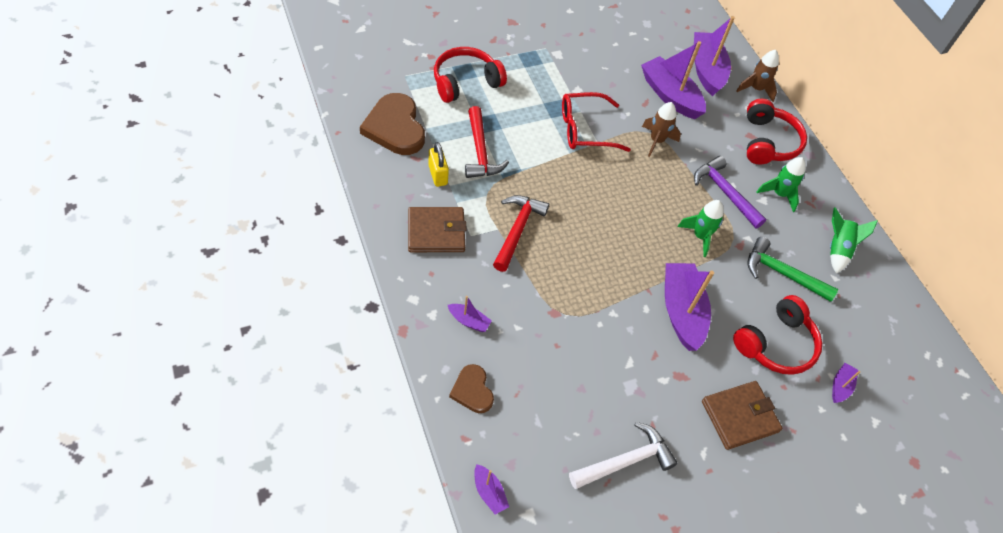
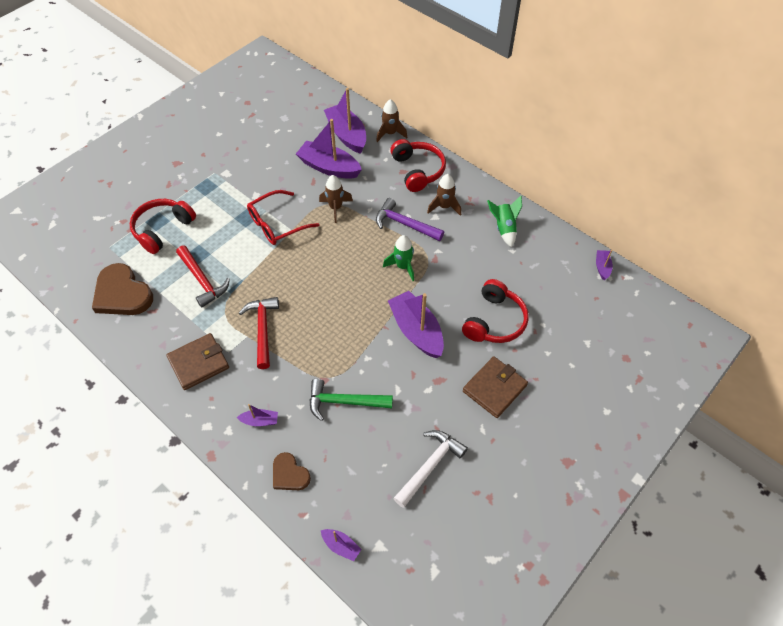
camera: 20 degrees left, 0 degrees up
yellow padlock [429,142,449,187] -> none
green hammer [748,237,838,302] -> green hammer moved to [309,379,393,421]
green rocket [756,157,806,212] -> brown rocket [427,174,461,216]
purple boat [832,363,860,403] -> purple boat moved to [596,250,613,280]

